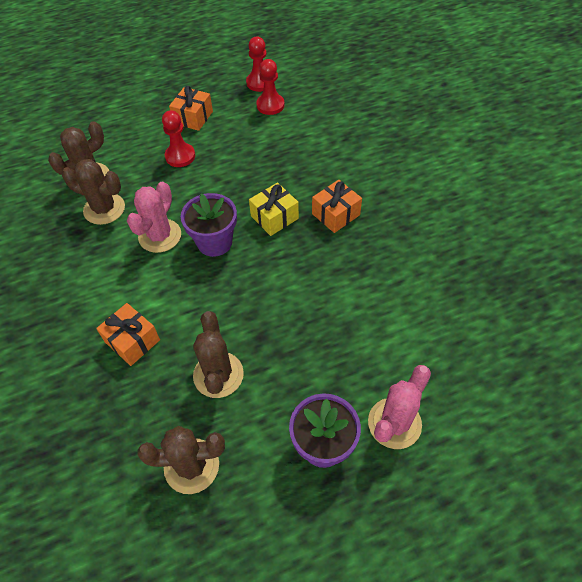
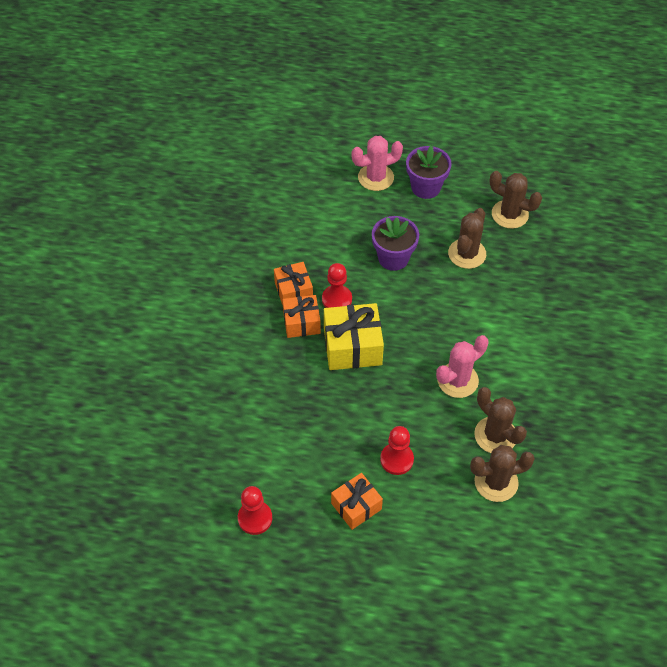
camera: 150 degrees left, 0 degrees up
orange gift [96,303,160,366] -> orange gift moved to [274,262,313,305]
purple flower pot [181,193,237,257] -> purple flower pot moved to [372,216,419,271]
yellow gift [249,183,299,236] -> yellow gift [324,303,384,370], size x1.56
red pawn [256,59,285,115] -> red pawn moved to [322,263,352,308]

